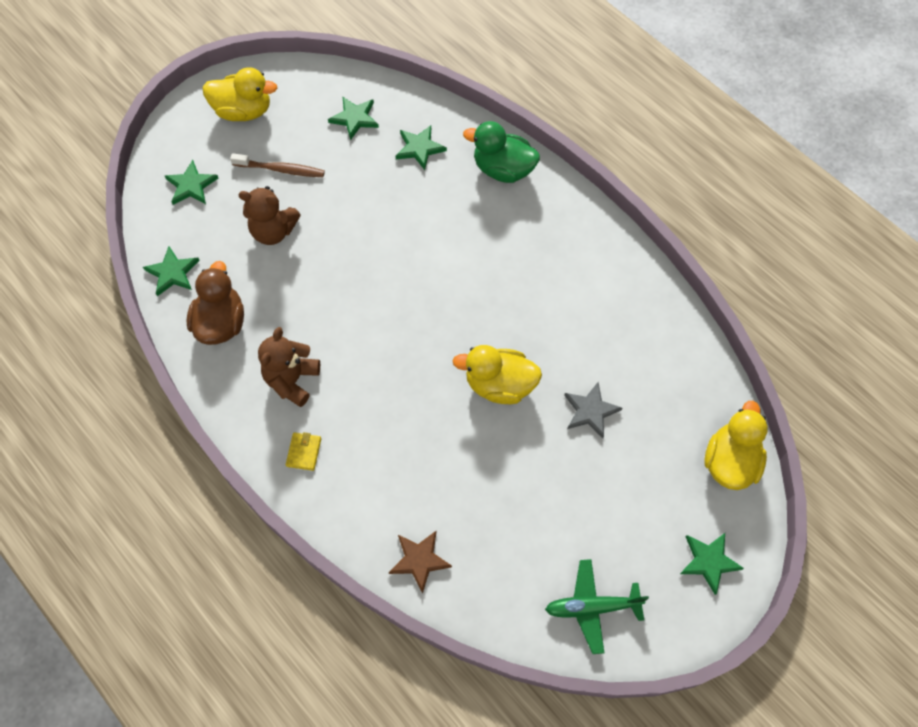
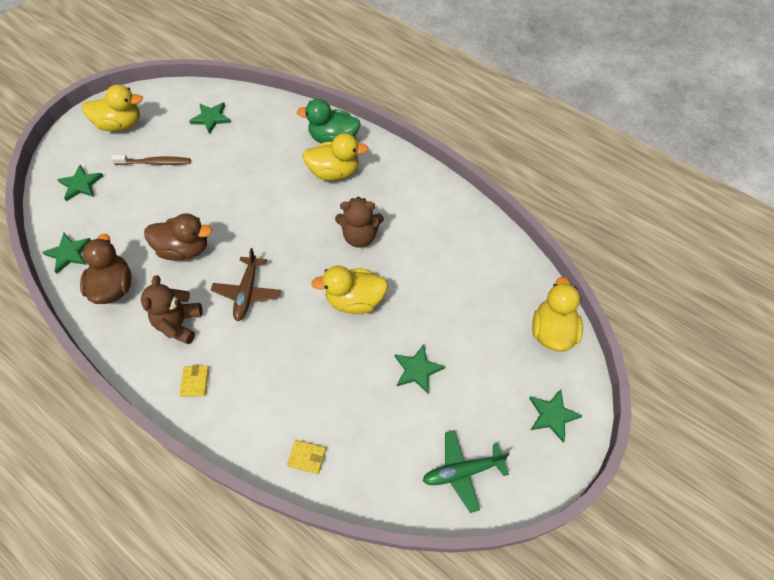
camera: 10 degrees left, 5 degrees down
brown teddy bear [239,186,301,245] -> brown teddy bear moved to [335,197,384,248]
brown star [389,531,452,594] -> yellow wallet [287,440,326,474]
green star [396,125,447,170] -> green star moved to [395,344,445,394]
grey star [564,382,622,438] -> none
none -> brown duck [144,213,212,261]
none -> brown plane [211,248,281,321]
none -> yellow duck [302,133,369,181]

